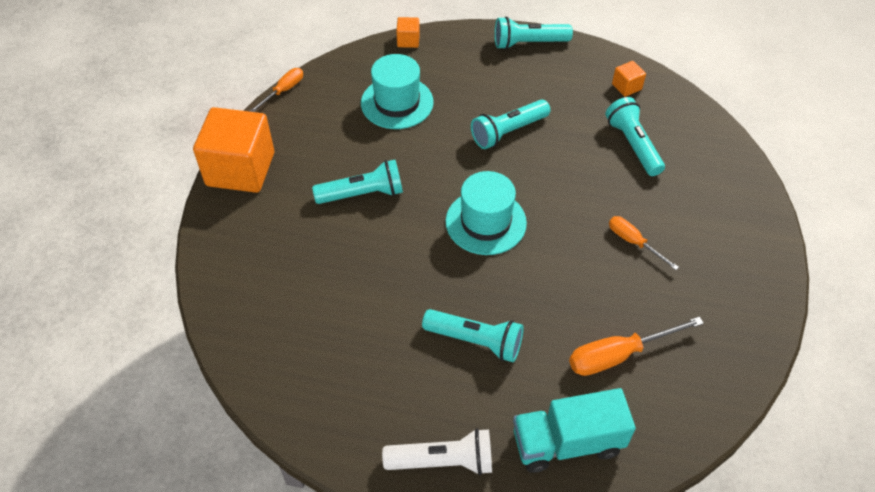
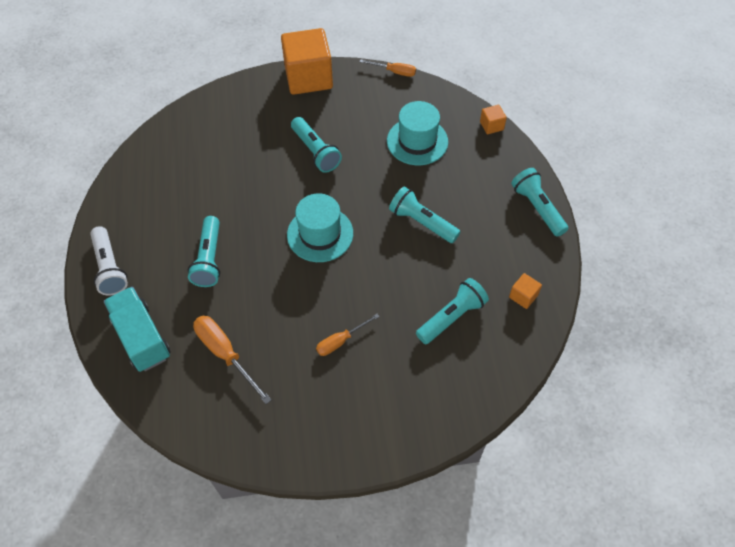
camera: 70 degrees right, 5 degrees up
orange screwdriver [609,216,679,270] -> orange screwdriver turned 150 degrees counterclockwise [316,314,379,356]

